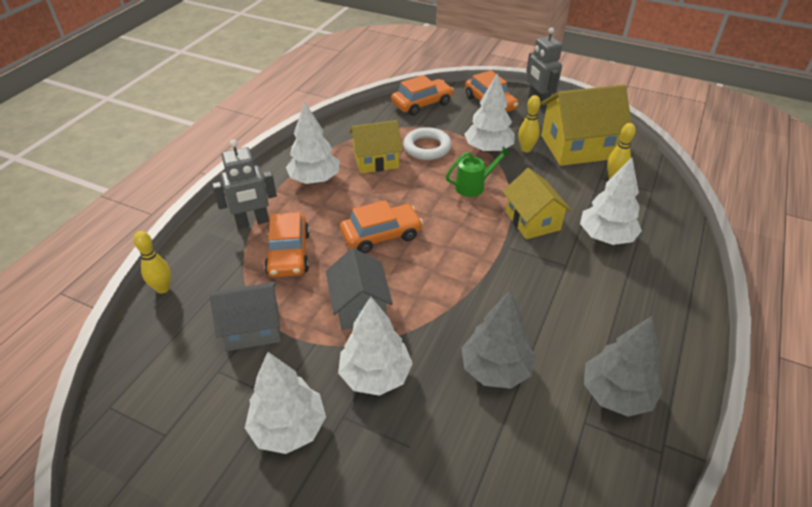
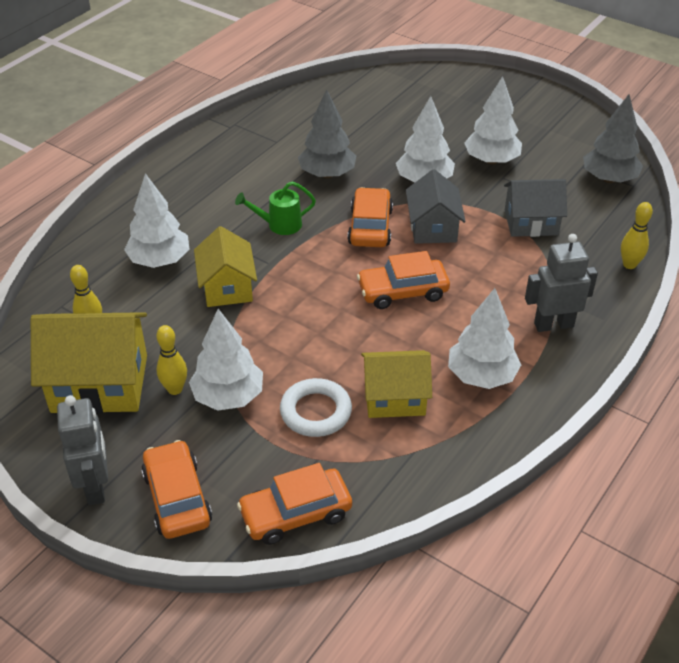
camera: 170 degrees left, 0 degrees up
orange car [265,212,310,277] -> orange car moved to [347,187,393,247]
green watering can [446,146,511,197] -> green watering can moved to [235,181,316,235]
grey tree [584,316,662,417] -> grey tree moved to [583,94,643,183]

